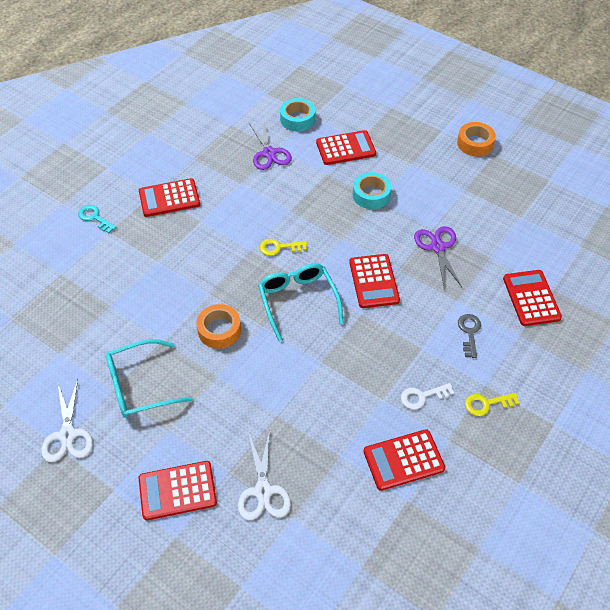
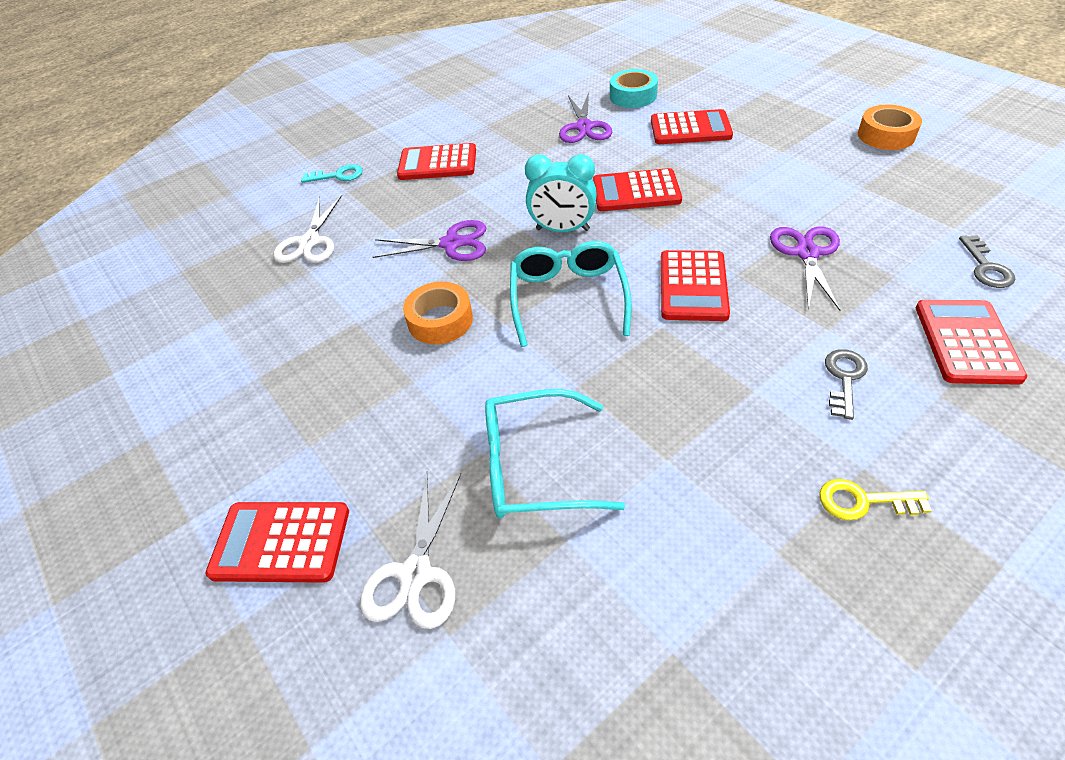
camera: 20 degrees right, 5 degrees down
white scissors [41,379,93,462] -> white scissors moved to [273,195,342,263]
turquoise key [78,205,117,233] -> turquoise key turned 120 degrees clockwise [301,164,363,183]
turquoise glasses [106,339,193,418] -> turquoise glasses moved to [485,389,625,518]
yellow key [259,239,307,256] -> turquoise clock [525,154,597,232]
turquoise tape [353,172,392,209] -> none
red calculator [363,429,445,491] -> red calculator moved to [593,168,682,211]
white key [401,383,454,410] -> none
none -> purple scissors [373,220,486,261]
none -> grey key [959,235,1015,288]

